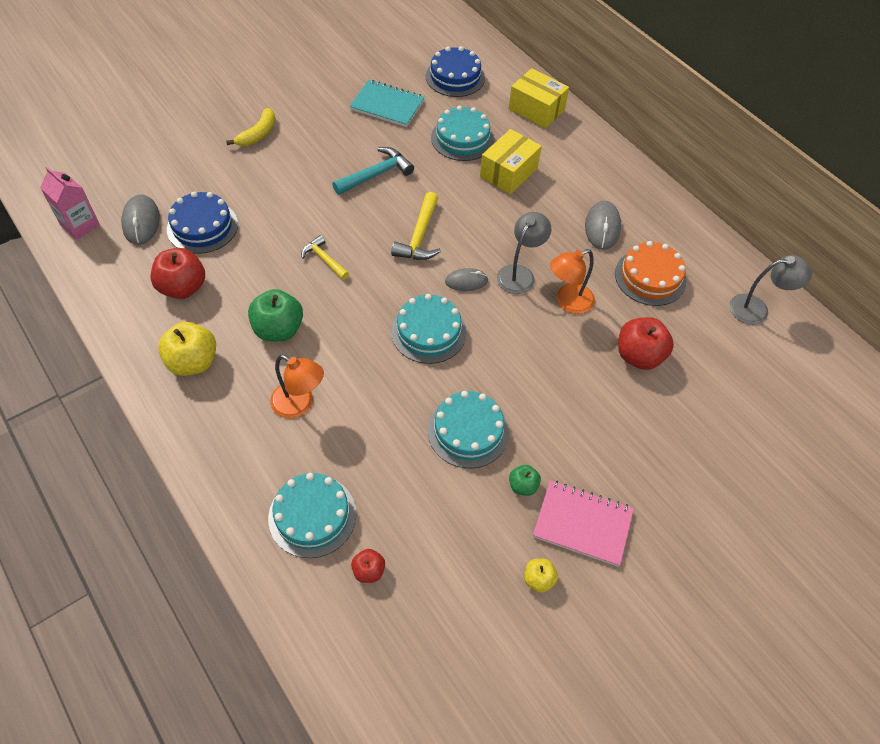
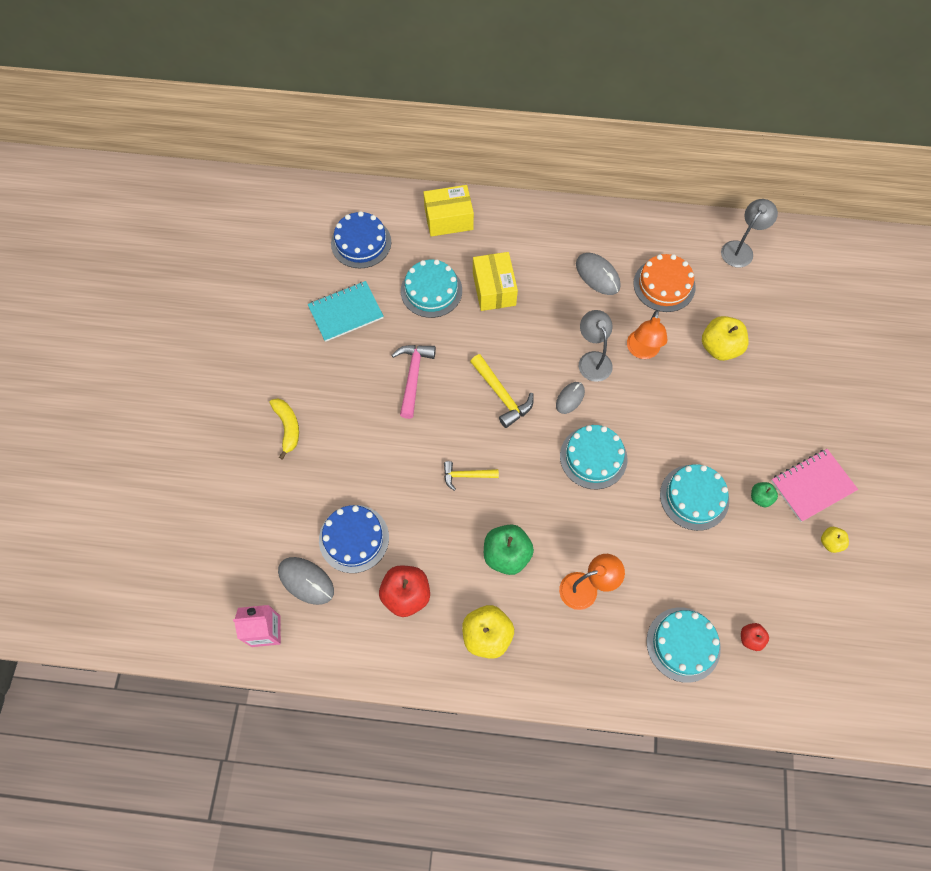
camera: 45 degrees left, 10 degrees up
turquoise hammer [332,147,414,195] -> pink hammer [392,345,436,419]
red apple [618,317,674,370] -> yellow apple [702,316,749,361]

